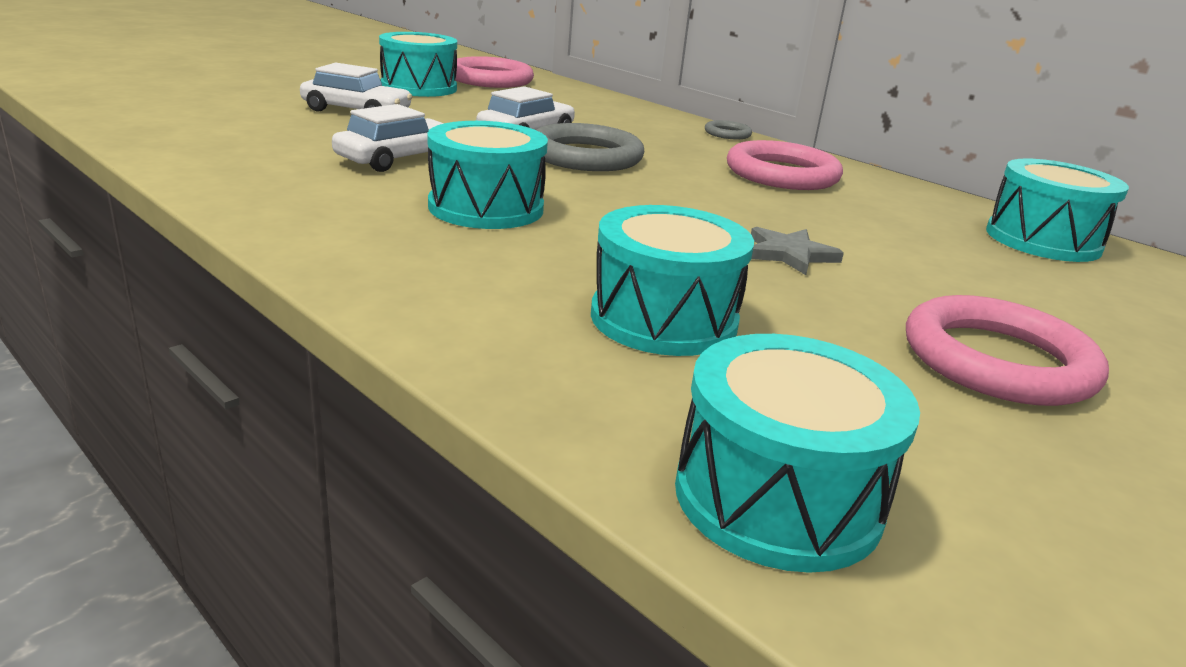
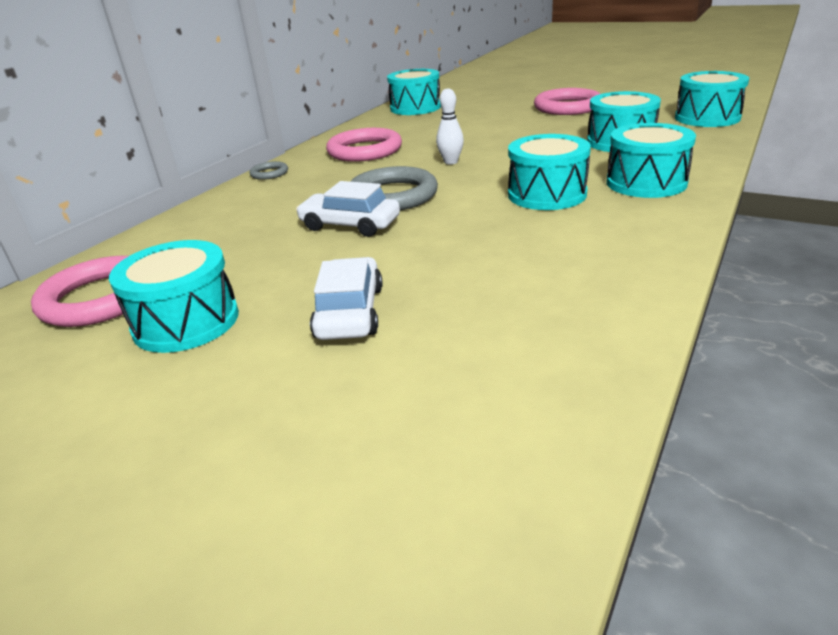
camera: 100 degrees left, 5 degrees up
white car [332,104,444,172] -> none
grey star [751,227,844,275] -> none
none -> white bowling pin [436,88,464,165]
none -> turquoise drum [607,123,696,198]

